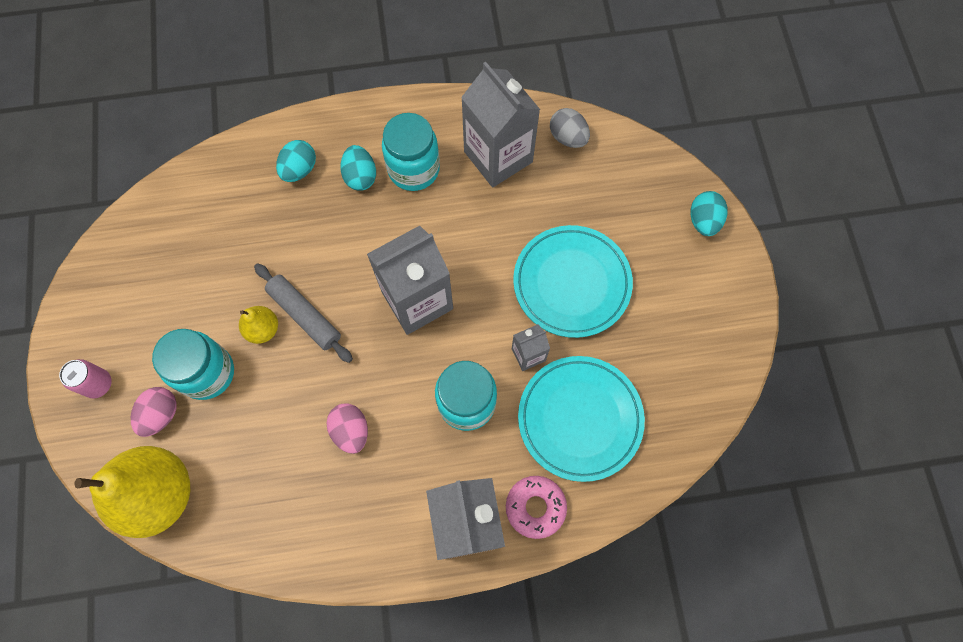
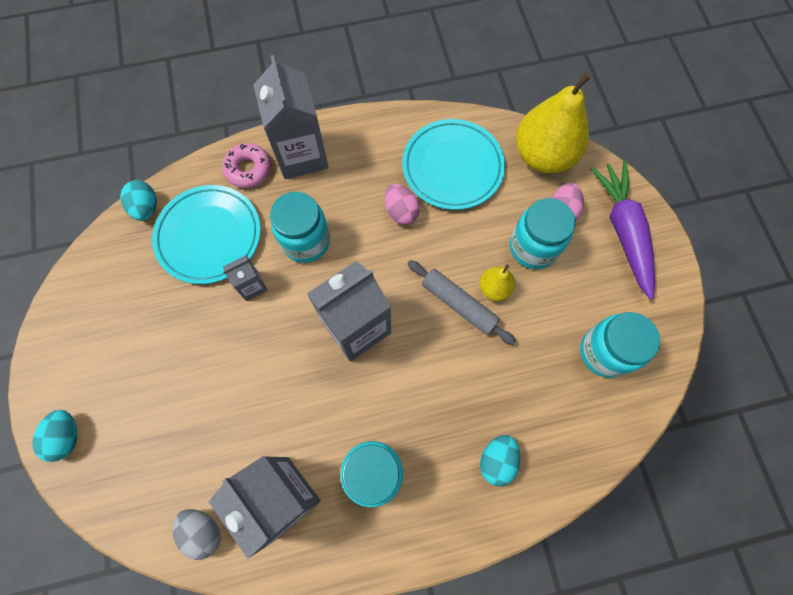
camera: 175 degrees right, 0 degrees up
pink can [59,359,112,398] -> purple carrot [590,161,655,300]
turquoise egg [340,145,376,191] -> turquoise egg moved to [120,180,157,221]
turquoise plate [513,225,633,338] -> turquoise plate moved to [402,119,505,210]
none -> turquoise jar [580,312,660,378]

